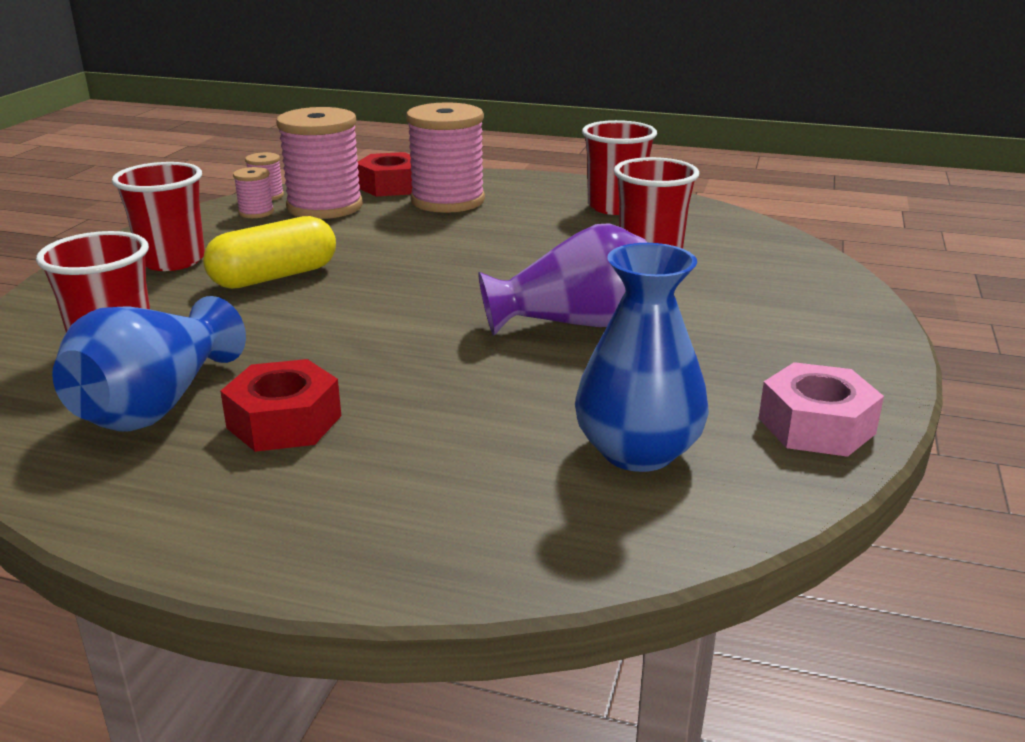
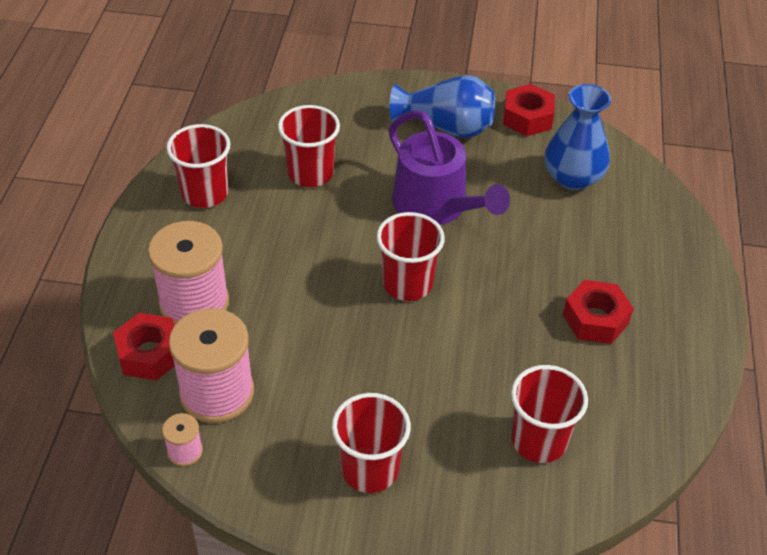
camera: 100 degrees left, 20 degrees up
blue vase [52,296,246,431] -> blue vase moved to [390,75,495,138]
yellow capsule [203,216,336,289] -> none
pink spool [233,167,274,218] -> none
purple vase [478,223,647,336] -> purple watering can [389,110,510,225]
pink nut [759,362,884,457] -> red nut [503,84,555,136]
none -> red cup [376,212,445,301]

